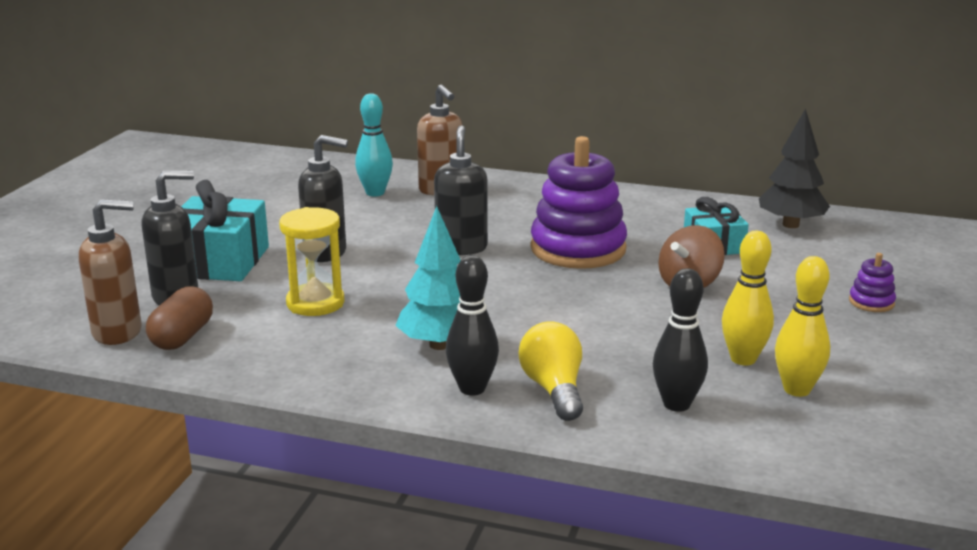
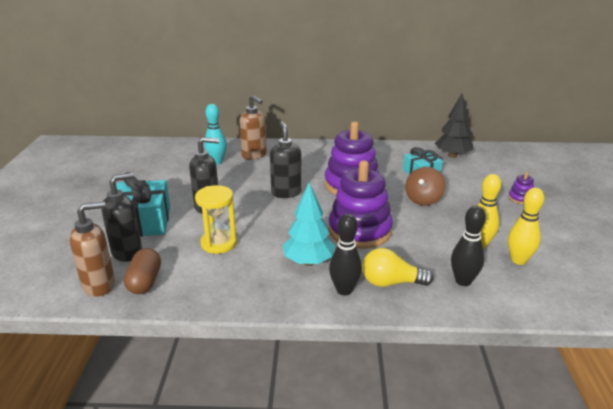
camera: 15 degrees left, 5 degrees up
yellow light bulb [518,321,583,421] -> yellow light bulb turned 60 degrees counterclockwise [362,248,434,287]
none -> purple stacking toy [328,160,393,249]

